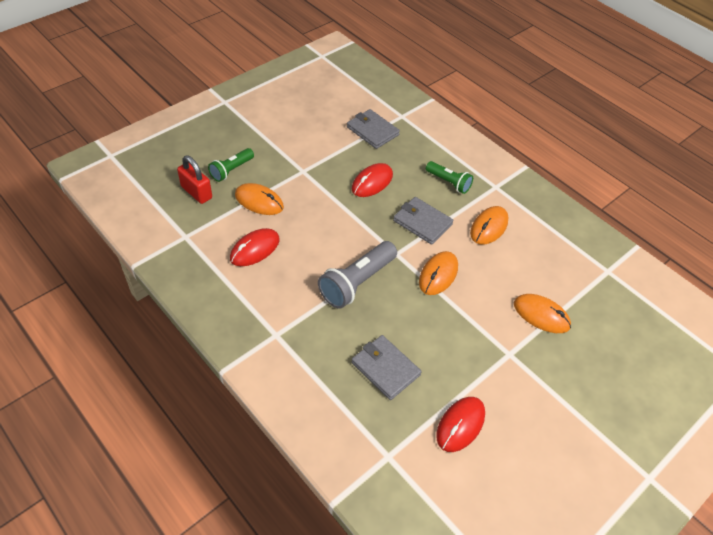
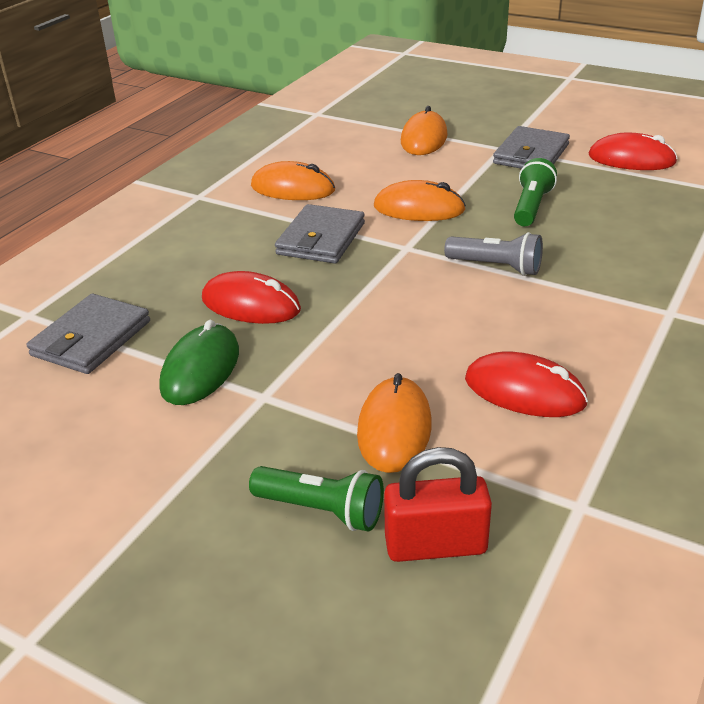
camera: 105 degrees left, 15 degrees down
red padlock [177,155,212,204] -> red padlock turned 60 degrees clockwise [384,447,492,562]
grey flashlight [318,241,397,309] -> grey flashlight [444,232,543,276], size x0.61
grey wallet [352,335,422,400] -> grey wallet moved to [493,126,570,169]
green flashlight [426,161,473,194] -> green flashlight moved to [514,158,557,226]
none -> green mouse [159,320,239,405]

